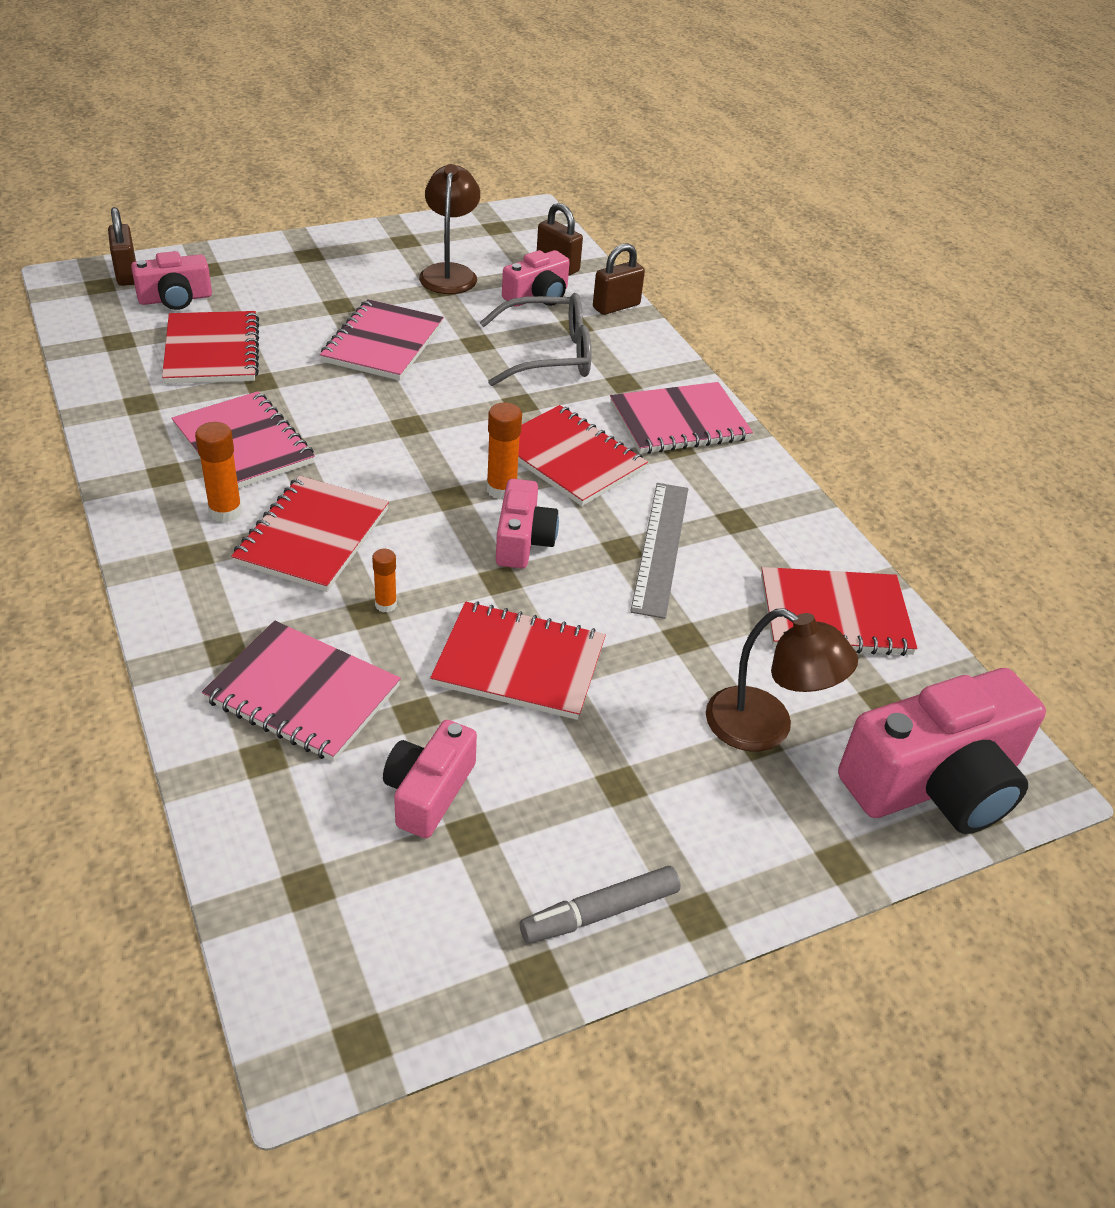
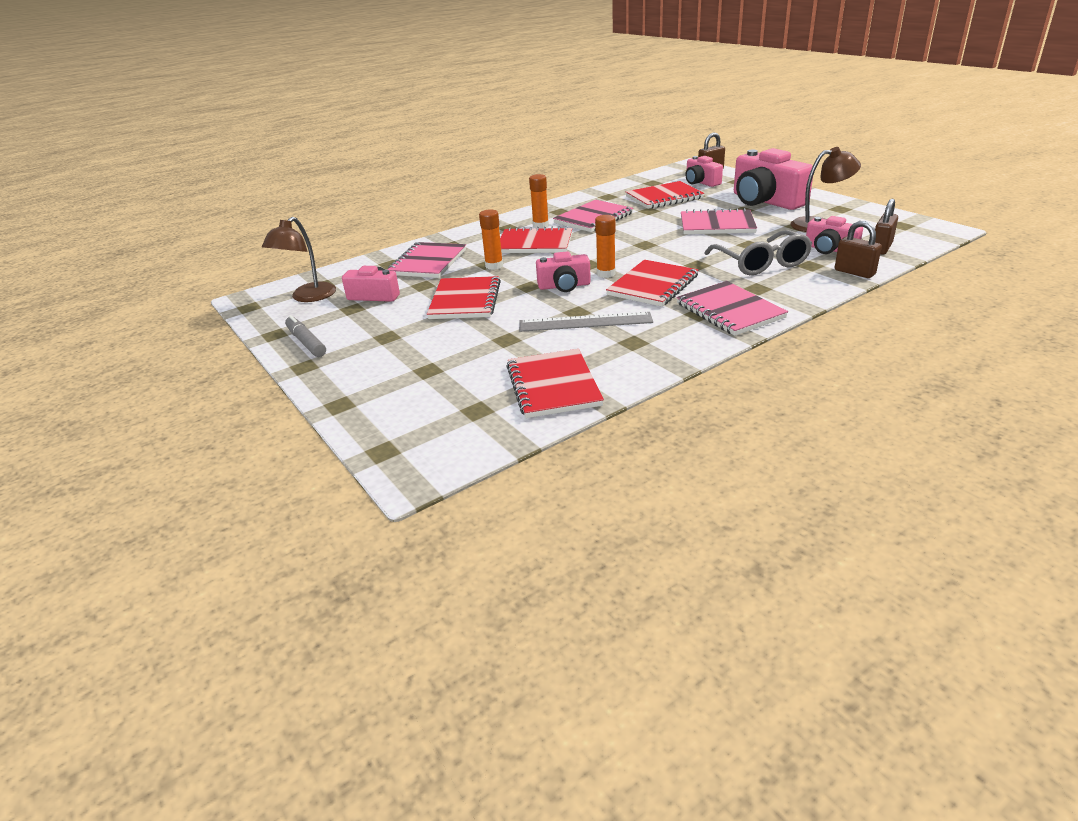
camera: 85 degrees right, 10 degrees down
orange glue stick [372,549,397,613] -> orange glue stick [479,209,503,270], size x1.60
brown lamp [706,608,858,751] -> brown lamp moved to [262,217,336,302]
pink camera [838,668,1046,834] -> pink camera moved to [734,148,813,210]

